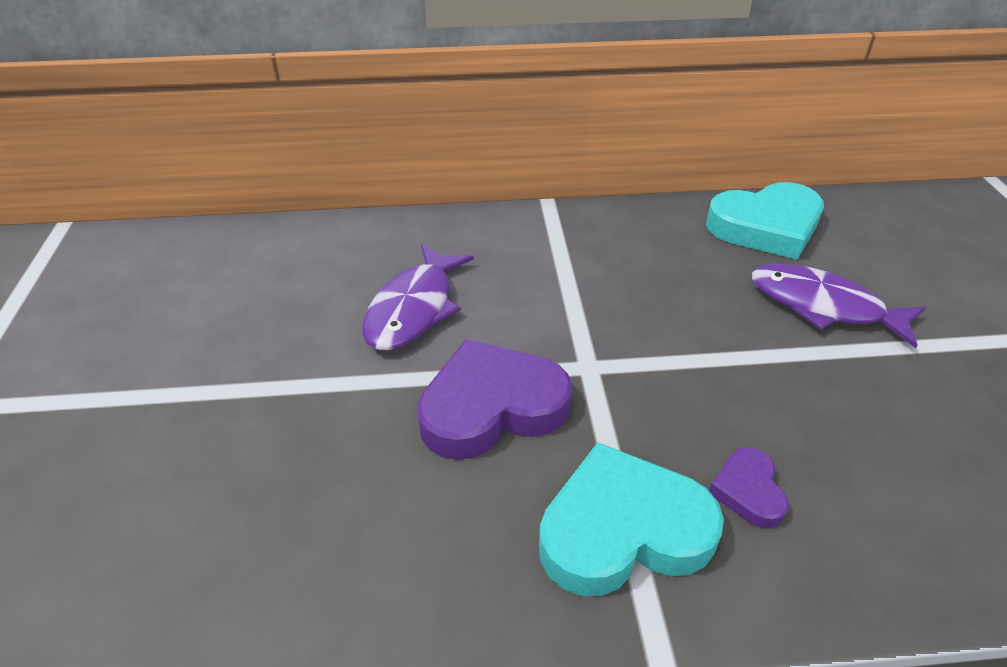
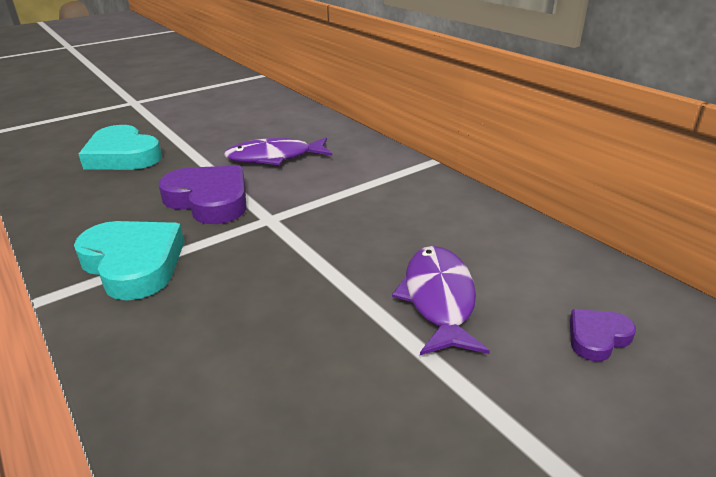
camera: 60 degrees right, 10 degrees down
turquoise heart [706,182,824,260] -> turquoise heart moved to [79,125,162,170]
purple heart [709,447,789,528] -> purple heart moved to [570,309,636,361]

